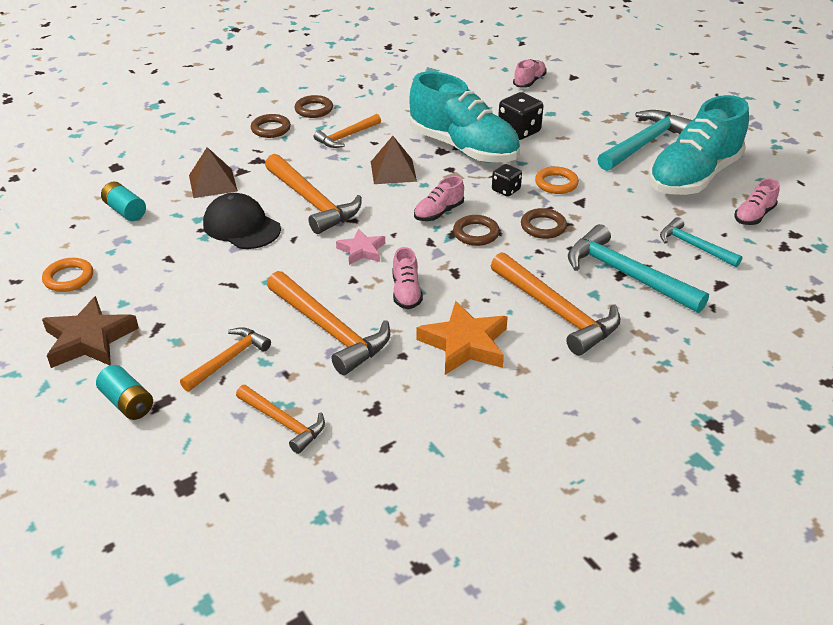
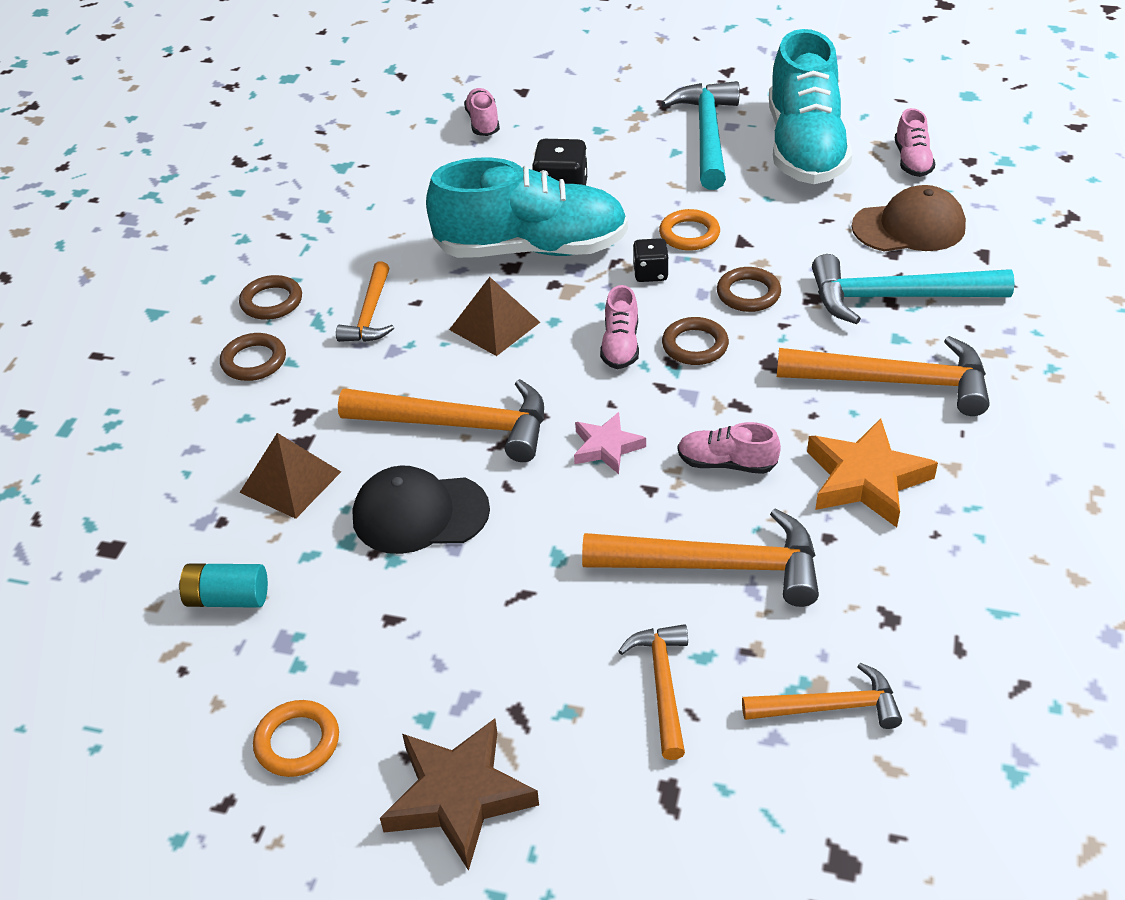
camera: 40 degrees left, 5 degrees up
turquoise battery [96,365,153,420] -> none
pink shoe [393,247,423,309] -> pink shoe turned 150 degrees clockwise [678,422,781,474]
turquoise hammer [660,217,742,267] -> brown cap [852,185,966,252]

